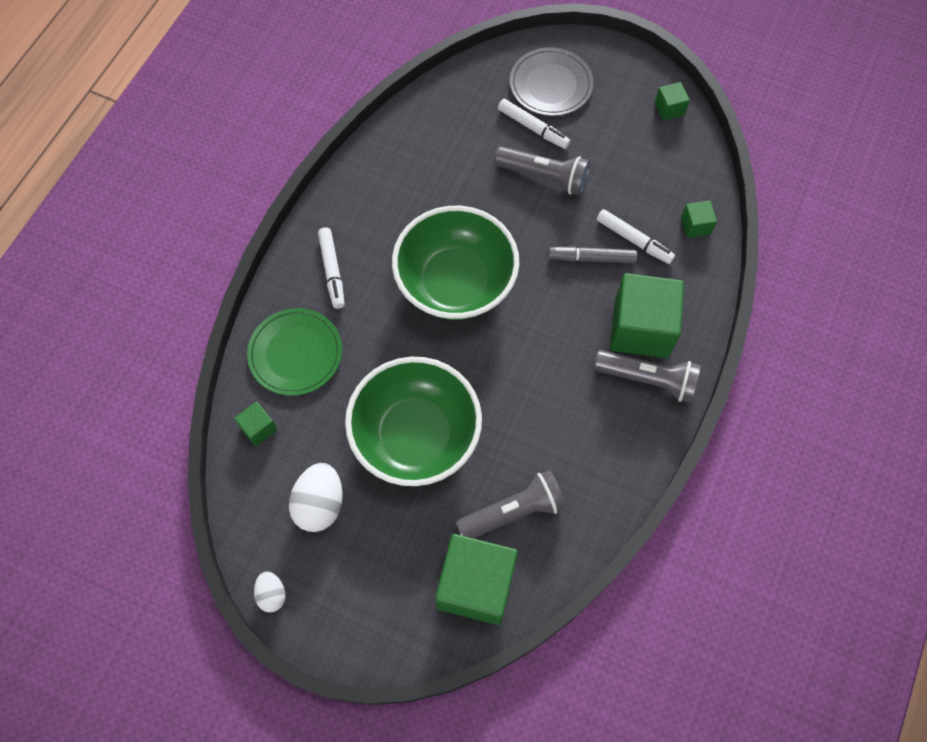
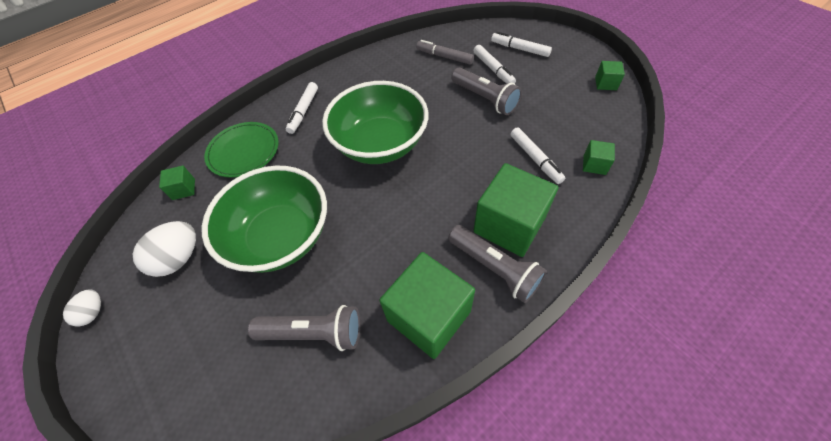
camera: 30 degrees right, 10 degrees down
green cube [435,534,518,625] -> green cube moved to [379,252,475,359]
grey plate [510,47,593,116] -> white marker [491,32,552,57]
grey marker [548,246,637,263] -> grey marker moved to [416,40,474,65]

